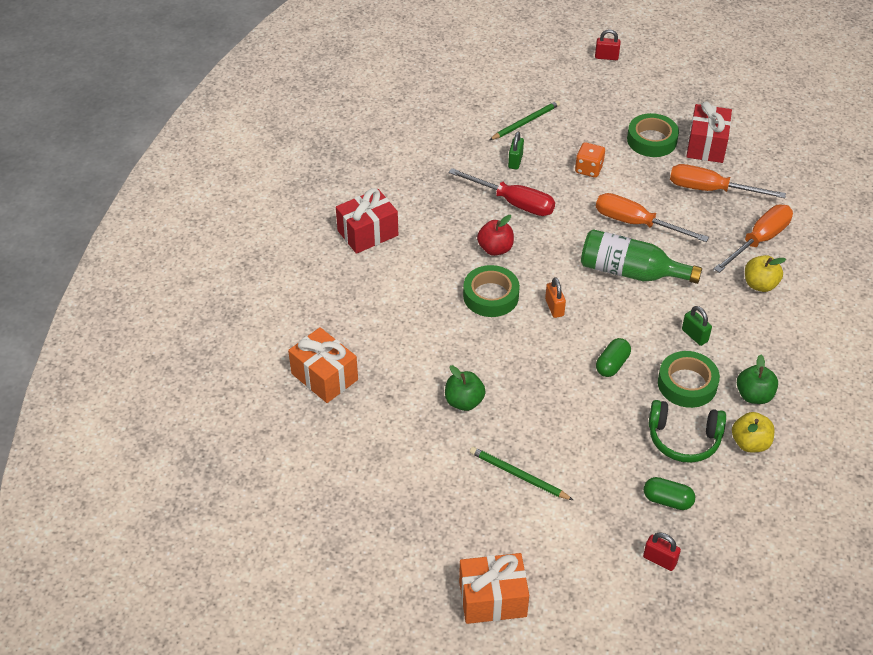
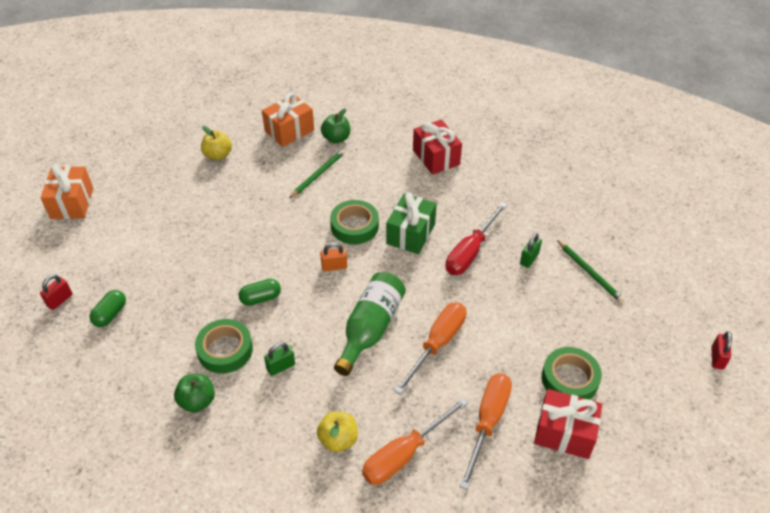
camera: 95 degrees right, 0 degrees up
green apple [445,365,486,411] -> green apple moved to [321,108,350,143]
green pencil [470,447,573,500] -> green pencil moved to [289,149,345,198]
red apple [477,215,514,256] -> green gift [386,193,437,254]
green padlock [508,132,524,169] -> green padlock turned 75 degrees counterclockwise [520,233,542,268]
orange dice [575,142,605,178] -> none
green capsule [596,338,631,377] -> green capsule turned 60 degrees counterclockwise [239,279,281,306]
green headphones [648,400,726,463] -> none
orange screwdriver [714,205,793,273] -> orange screwdriver turned 90 degrees clockwise [362,397,469,485]
yellow apple [732,412,775,452] -> yellow apple moved to [201,126,232,160]

